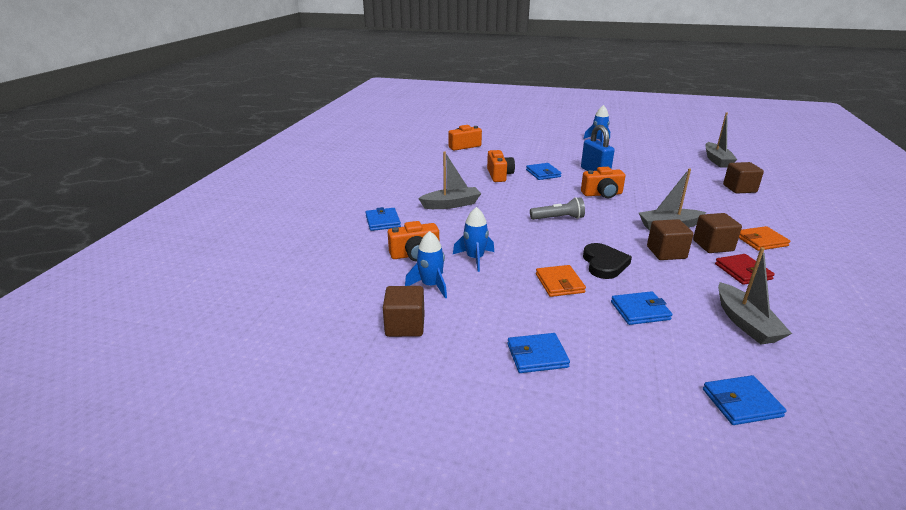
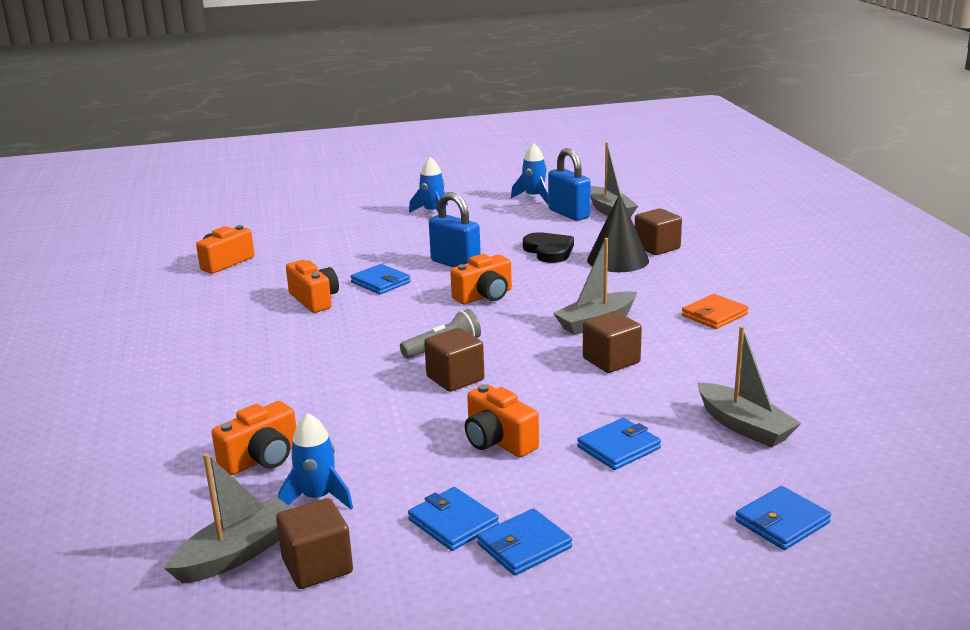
camera: 25 degrees left, 5 degrees down
blue wallet [365,207,401,231] -> blue wallet moved to [408,487,499,551]
grey boat [418,152,481,209] -> grey boat moved to [164,453,292,584]
blue rocket [453,207,494,272] -> blue rocket moved to [511,143,548,204]
orange wallet [536,265,586,297] -> orange camera [465,384,539,457]
black heart [583,243,632,279] -> black heart moved to [523,232,574,263]
brown cube [693,213,742,253] -> brown cube moved to [424,328,484,392]
red wallet [715,254,775,285] -> none
none -> blue padlock [548,148,591,221]
none -> black cone [587,193,649,272]

